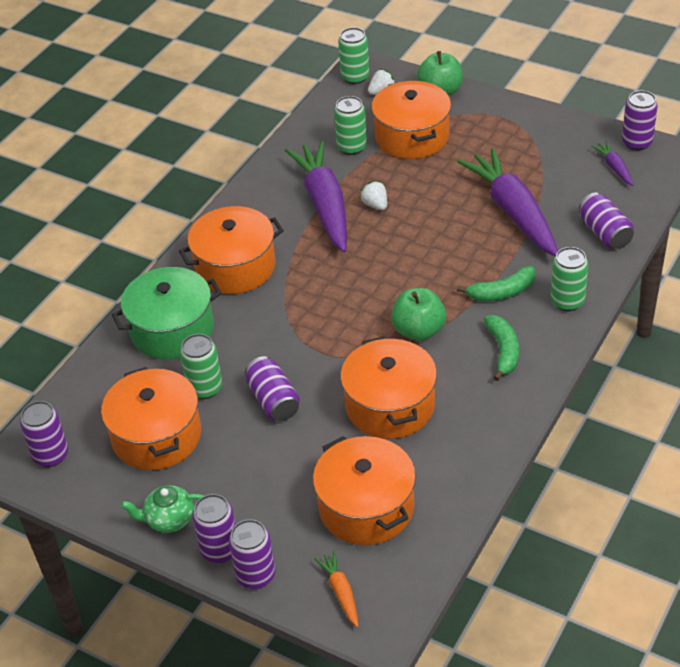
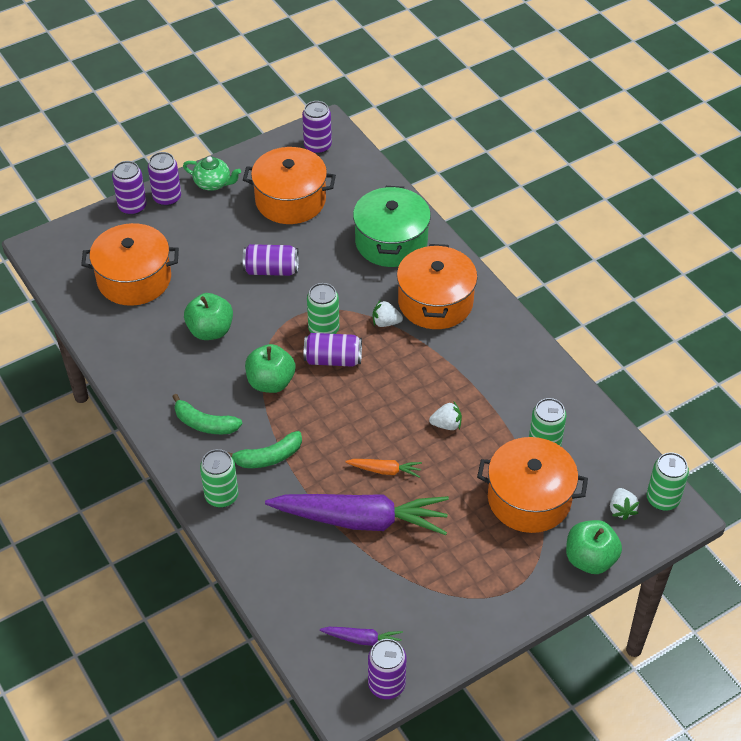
camera: 115 degrees right, 5 degrees up
green teapot [121,485,204,533] -> green teapot turned 90 degrees clockwise [183,156,241,191]
green can [180,334,222,399] -> green can moved to [307,283,339,334]
purple carrot [285,141,347,252] -> none
orange carrot [314,551,358,627] -> orange carrot moved to [345,459,422,478]
orange pot [340,336,437,439] -> green apple [184,293,233,340]
green banana [457,266,536,301] -> green banana turned 120 degrees counterclockwise [227,431,302,468]
purple can [579,193,634,249] -> purple can moved to [304,333,362,367]
none -> white strawberry [373,300,403,327]

